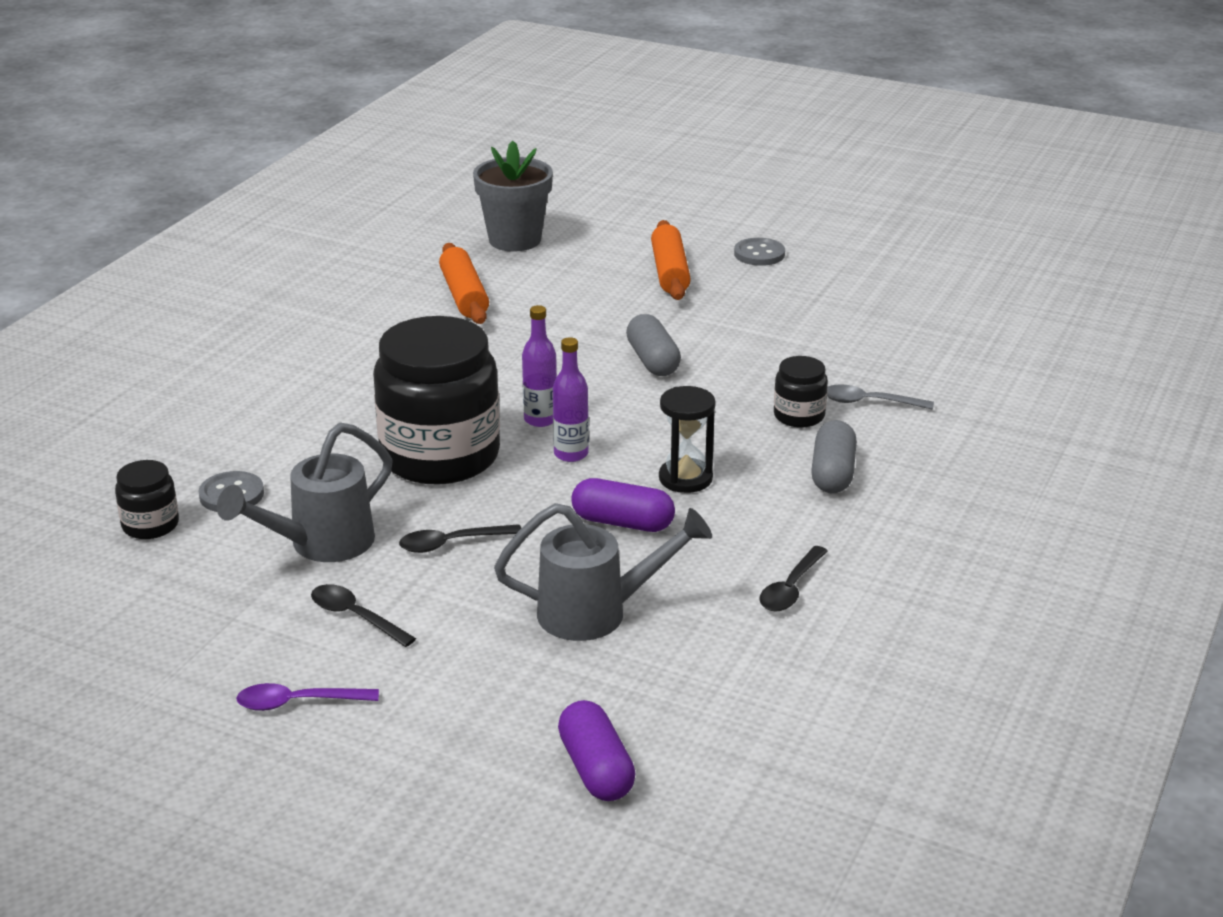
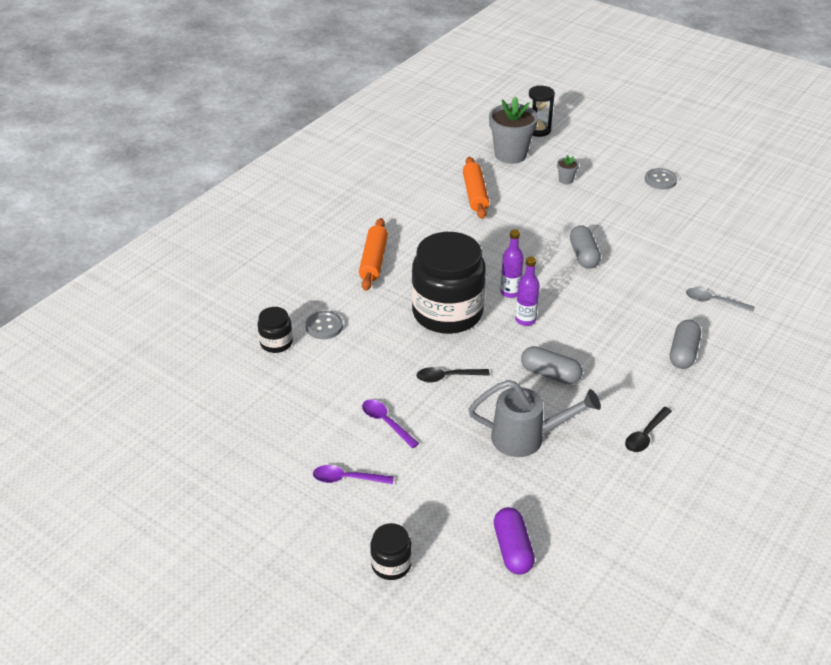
camera: 10 degrees right, 10 degrees up
grey watering can [217,422,393,562] -> none
black spoon [311,584,416,647] -> purple spoon [362,400,419,448]
purple capsule [571,478,675,532] -> grey capsule [521,346,582,384]
orange rolling pin [651,220,691,300] -> orange rolling pin moved to [359,218,388,291]
black hourglass [659,386,716,493] -> black hourglass moved to [529,86,555,137]
black jar [774,356,828,427] -> black jar moved to [370,523,412,580]
none -> grey flower pot [557,155,579,184]

